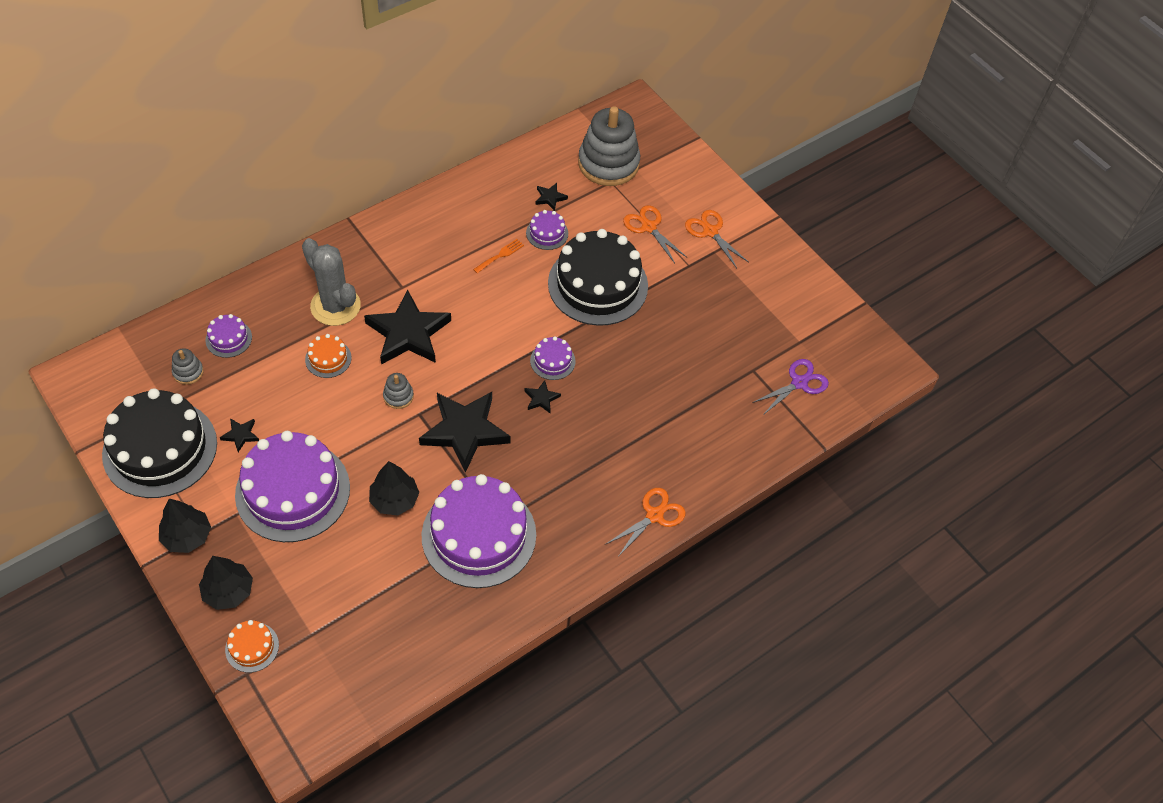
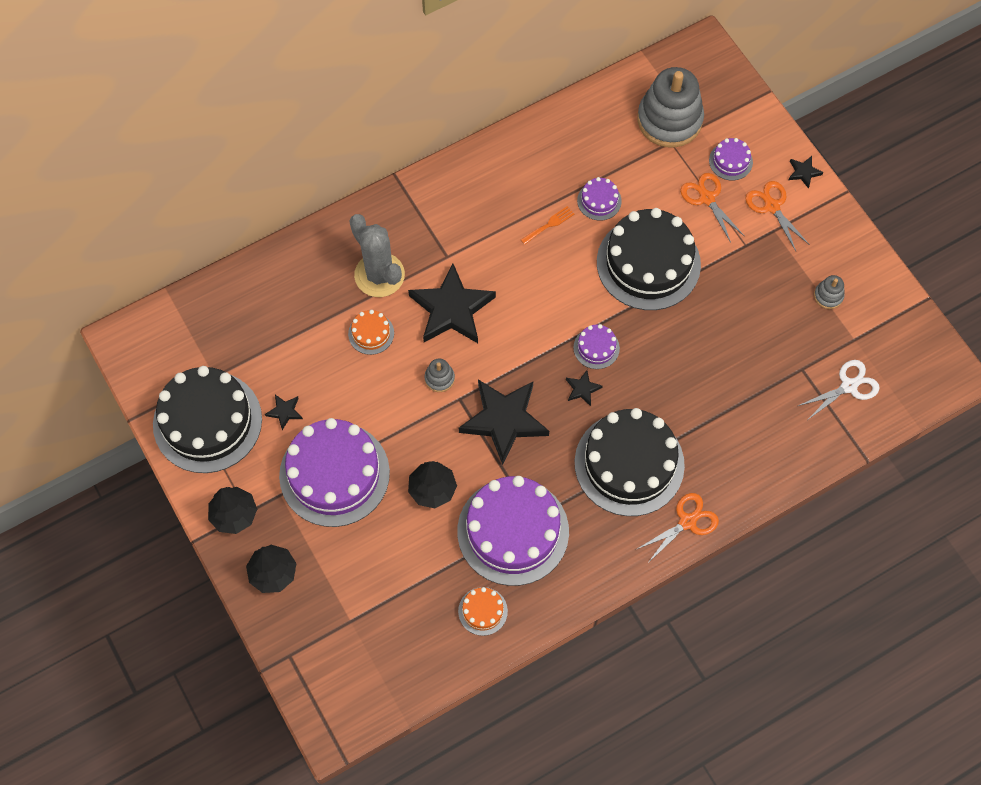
camera: 10 degrees right, 10 degrees up
grey stacking toy [172,348,204,385] -> grey stacking toy moved to [814,275,845,309]
purple cake [205,314,252,358] -> purple cake moved to [709,138,753,180]
orange cake [225,620,279,673] -> orange cake moved to [458,587,508,636]
black star [535,183,568,211] -> black star moved to [789,156,824,189]
purple scissors [752,359,829,415] -> white scissors [798,360,880,419]
none -> black cake [575,408,685,516]

